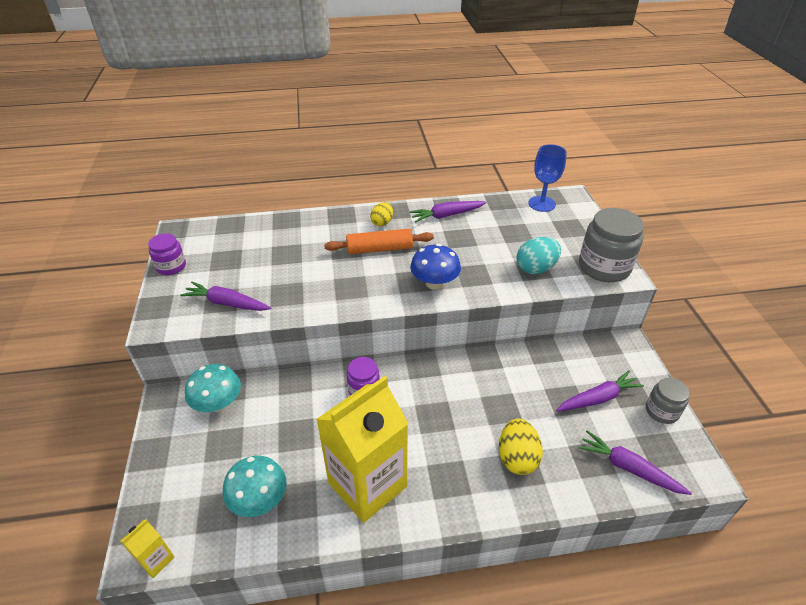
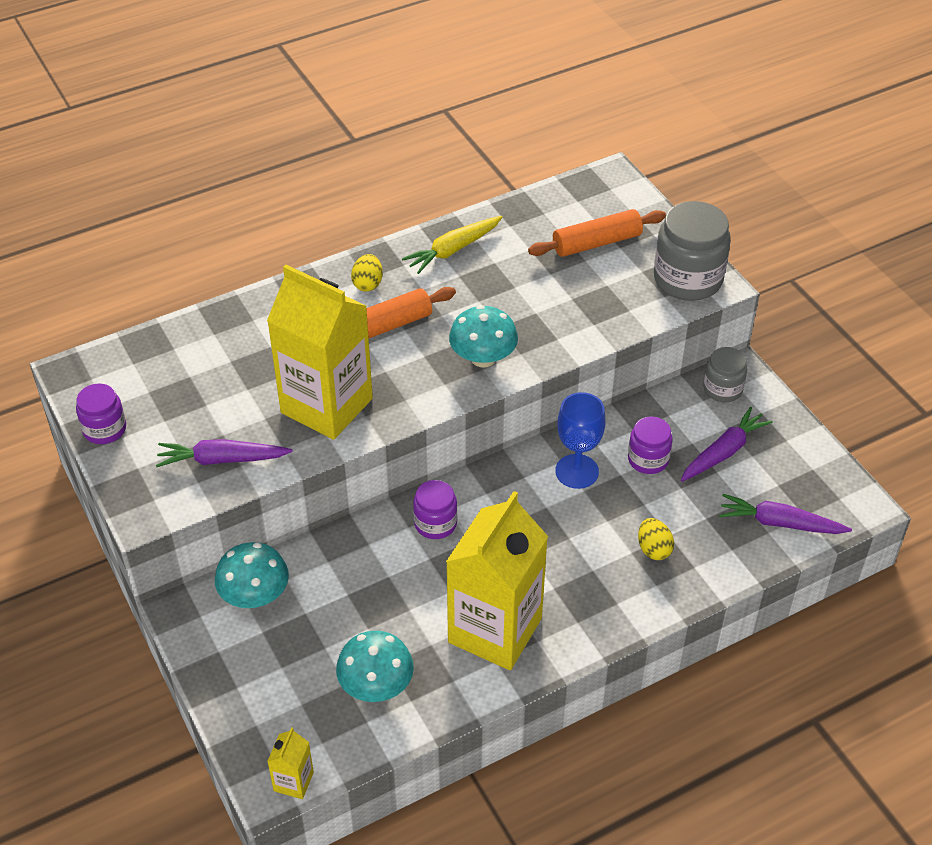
camera: 20 degrees left, 5 degrees up
purple carrot [409,201,487,223] -> yellow carrot [402,216,503,274]
blue mushroom [410,244,461,290] -> turquoise mushroom [449,305,518,367]
yellow egg [499,419,543,475] -> yellow egg [638,518,674,560], size x0.66
turquoise egg [516,237,561,275] -> none
blue goblet [528,144,567,212] -> blue goblet moved to [555,392,605,489]
grey jar [646,378,690,424] -> grey jar moved to [703,347,747,402]
none -> yellow carton [267,265,373,440]
none -> orange rolling pin [528,209,666,257]
none -> purple jar [628,416,673,474]

